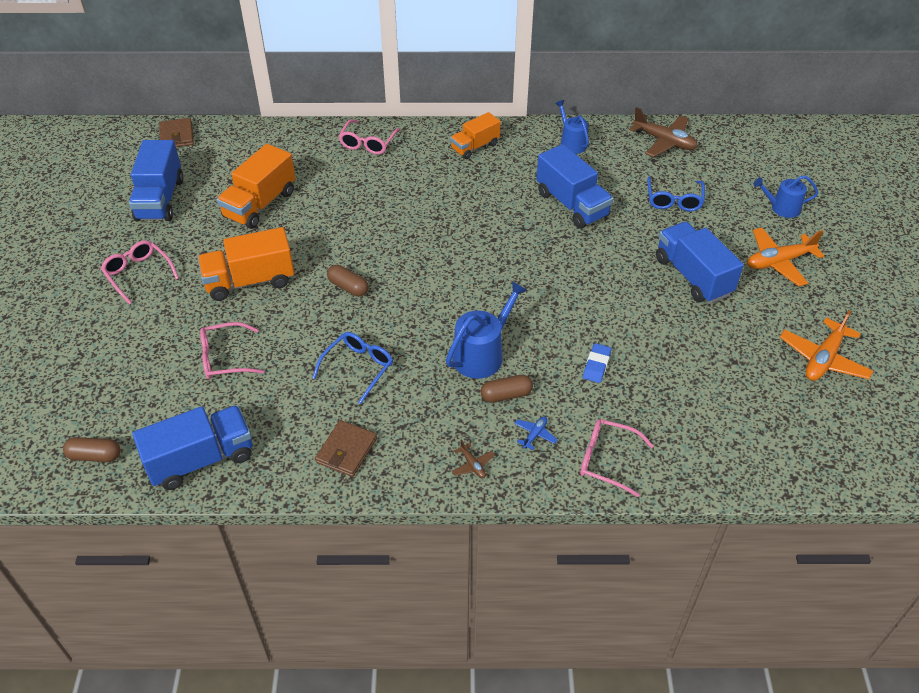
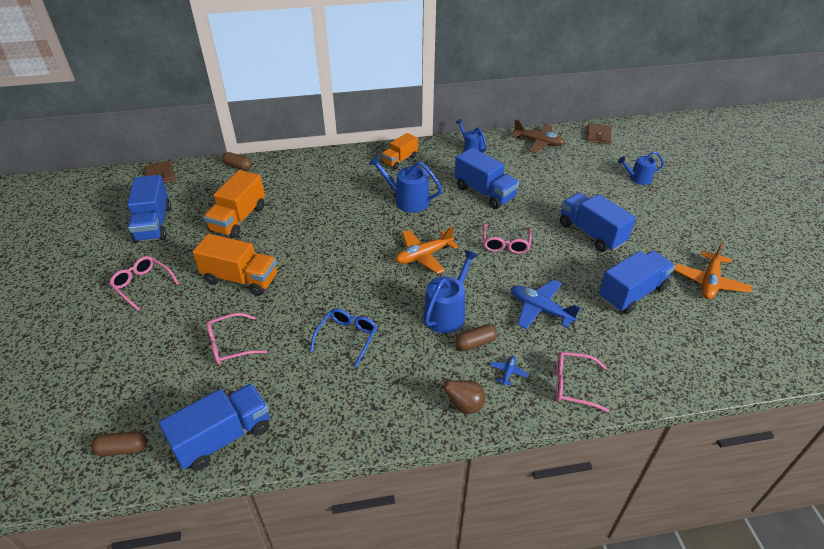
camera: 10 degrees left, 5 degrees down
orange truck [198,227,294,301] -> orange truck turned 135 degrees counterclockwise [192,234,277,296]
brown wallet [315,420,377,477] -> brown wallet moved to [586,123,612,144]
brown capsule [327,265,369,297] -> brown capsule moved to [222,152,252,171]
pink glasses [338,119,400,154] -> pink glasses moved to [483,224,532,254]
brown plane [451,439,495,479] -> brown pear [435,380,485,414]
blue eraser [583,343,611,383] -> blue plane [511,280,581,329]
blue glasses [647,177,705,211] -> none
orange plane [747,227,824,286] -> orange plane moved to [396,226,458,274]
none -> blue watering can [369,156,442,213]
none -> blue truck [599,251,675,314]

